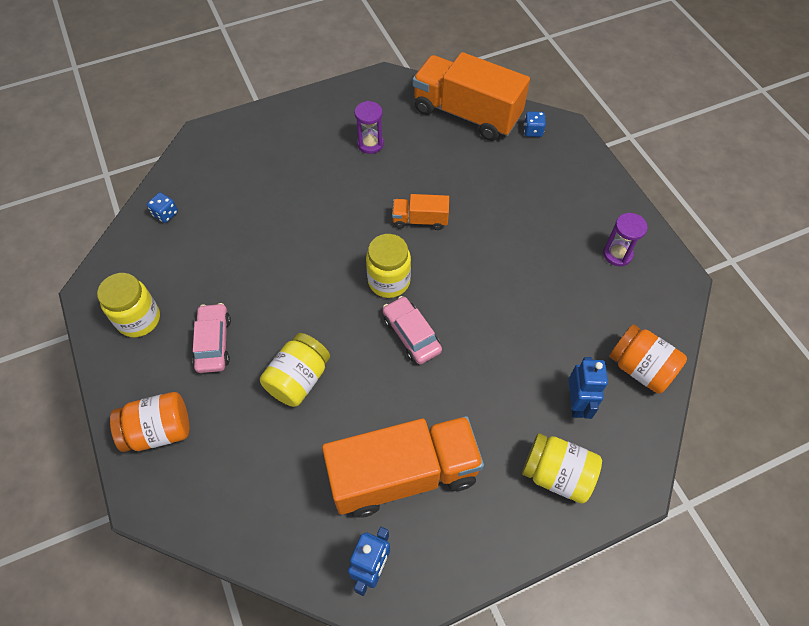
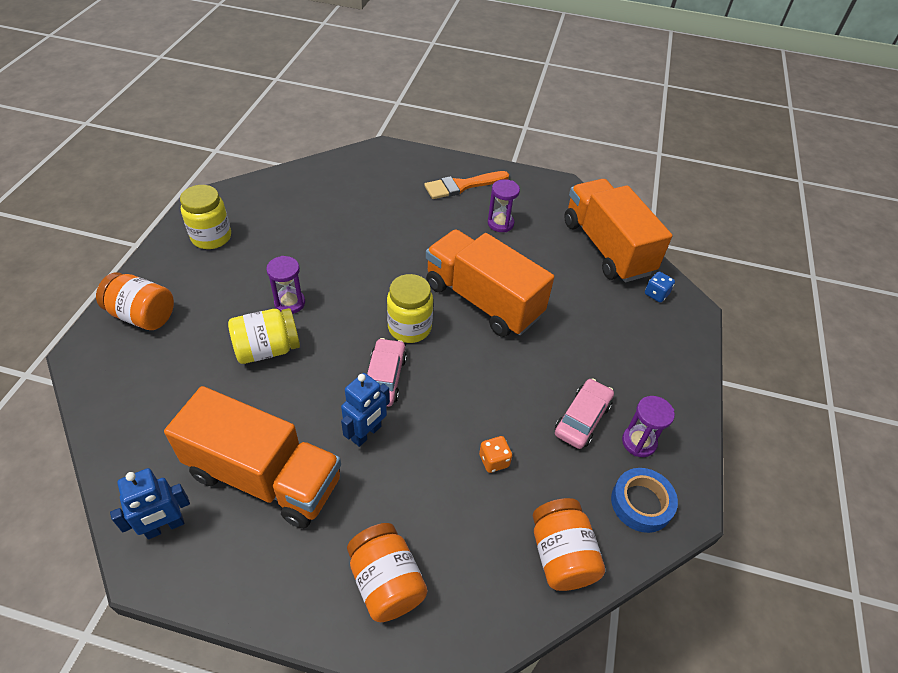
camera: 35 degrees right, 10 degrees down
blue dice [147,193,178,223] -> none
pink car [192,303,231,373] -> pink car moved to [555,378,614,449]
orange truck [392,194,449,230] -> orange truck [426,229,554,337], size x2.11
yellow jar [522,433,602,503] -> orange jar [347,523,427,622]
blue robot [569,357,608,419] -> blue robot moved to [341,373,390,447]
none -> purple hourglass [266,256,305,314]
none -> orange brush [424,171,509,199]
none -> orange dice [479,436,512,473]
none -> blue tape [611,468,678,533]

